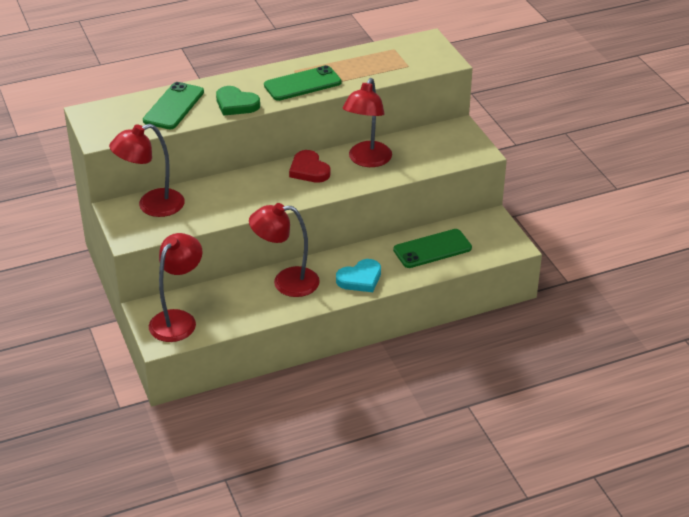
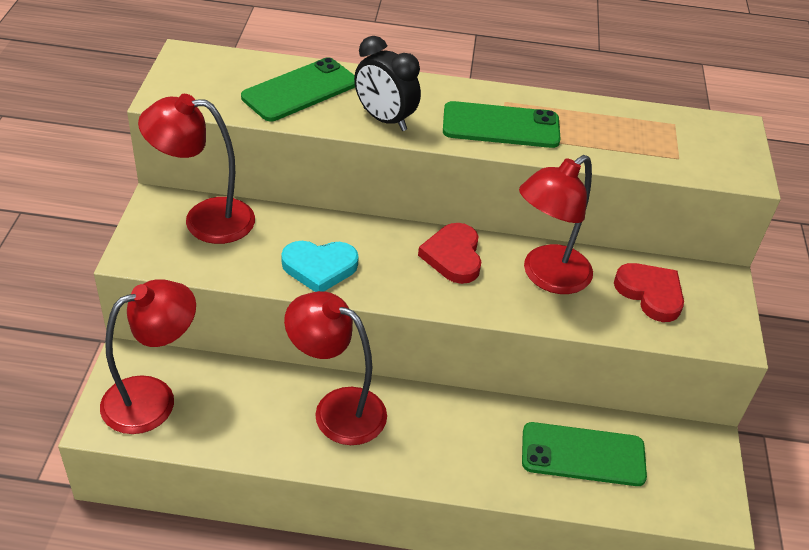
camera: 25 degrees right, 5 degrees up
green heart [216,86,260,116] -> black clock [354,36,421,131]
turquoise heart [336,259,381,292] -> turquoise heart moved to [281,241,359,292]
none -> red heart [614,263,684,322]

